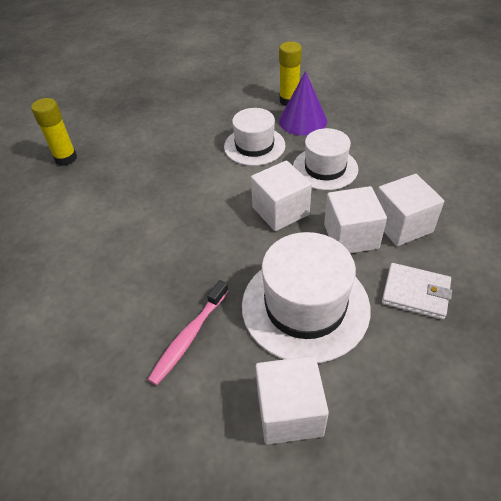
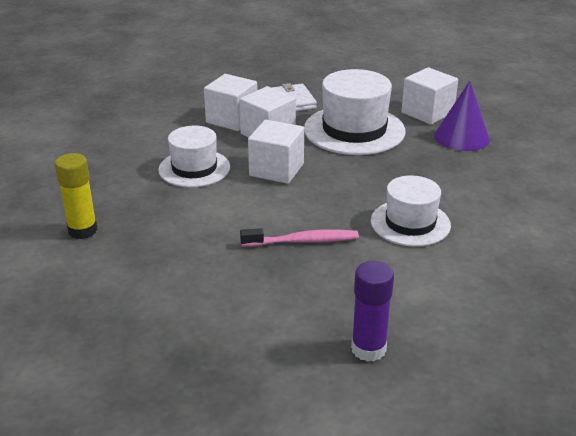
camera: 130 degrees left, 15 degrees down
yellow glue stick [31,98,77,166] -> purple glue stick [351,261,394,362]
pink toothbrush [148,280,228,385] -> pink toothbrush moved to [240,228,359,247]
white hat [224,108,286,166] -> white hat moved to [371,175,451,247]
purple cone [279,71,327,136] -> purple cone moved to [434,81,490,151]

